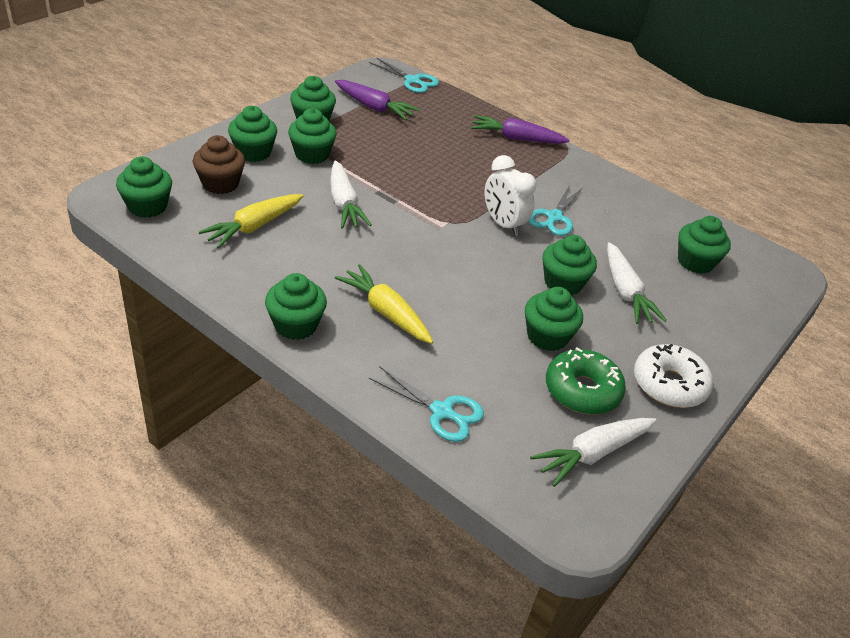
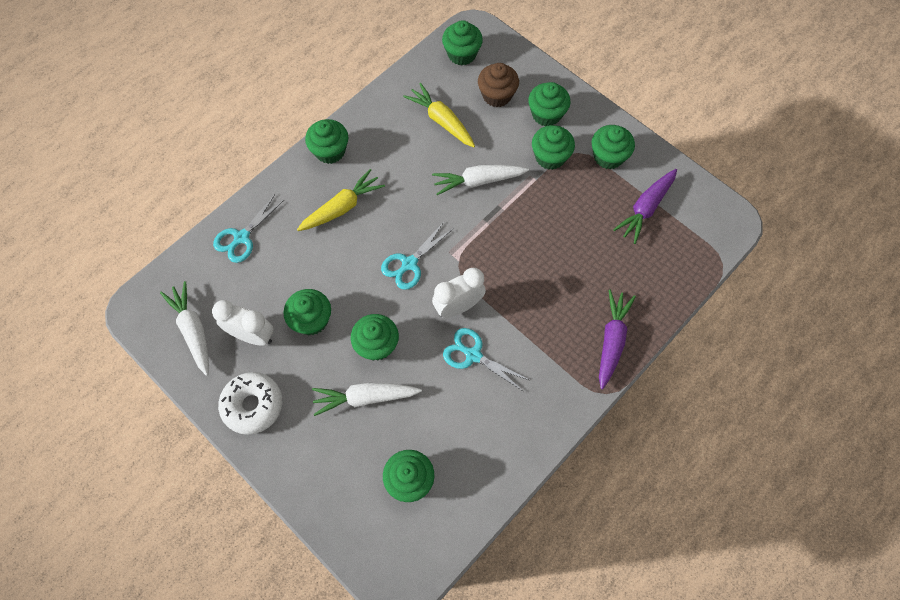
camera: 100 degrees right, 25 degrees up
turquoise scissors [369,58,439,93] -> turquoise scissors moved to [381,222,453,290]
green donut [546,348,626,415] -> white clock [212,300,273,346]

